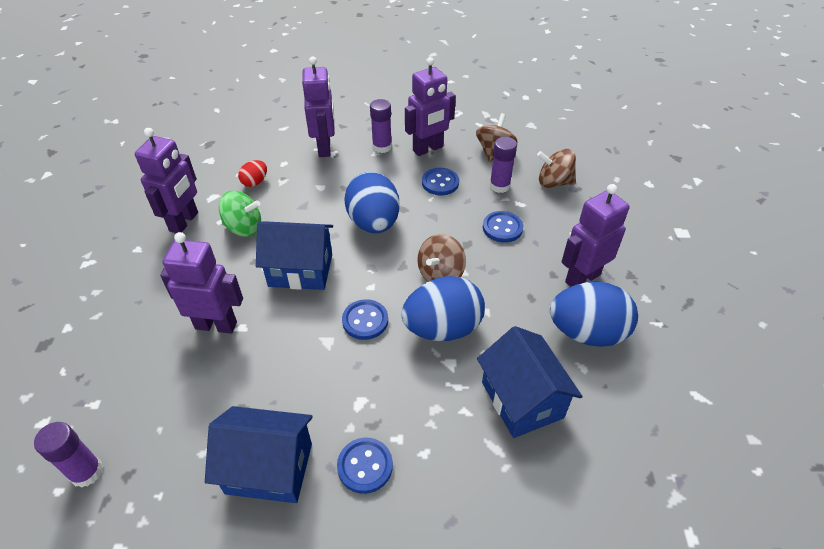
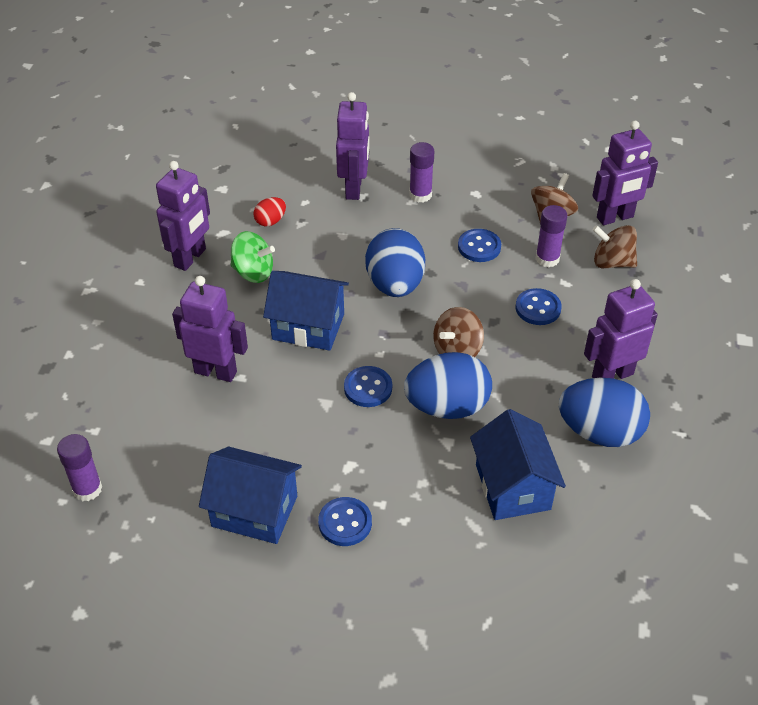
camera: 10 degrees right, 0 degrees up
purple robot [405,57,456,156] -> purple robot moved to [592,121,658,225]

